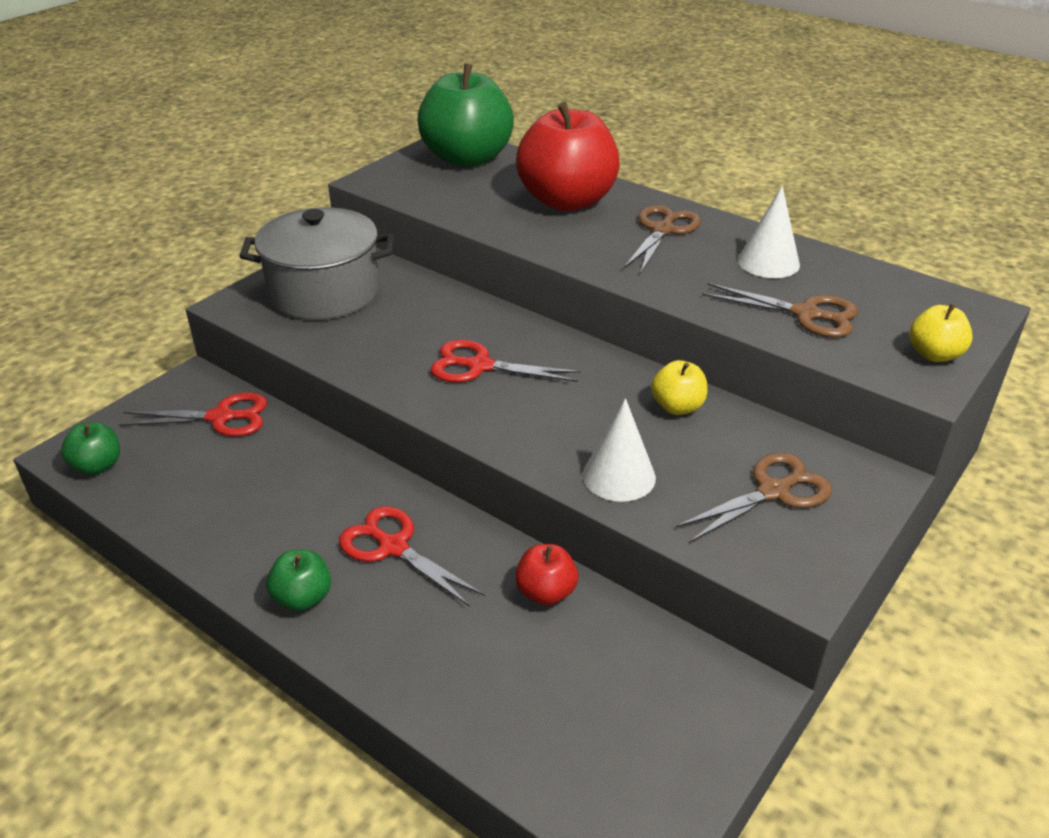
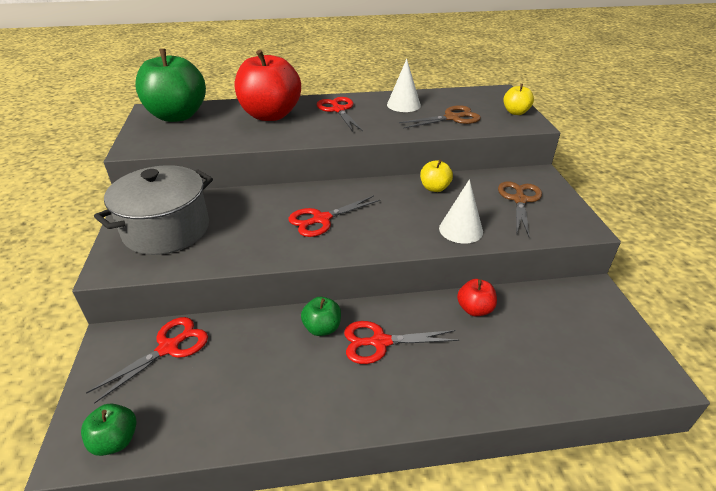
camera: 45 degrees left, 0 degrees up
green apple [266,549,331,611] -> green apple moved to [301,297,341,336]
brown scissors [624,205,701,272] -> red scissors [317,97,363,132]

